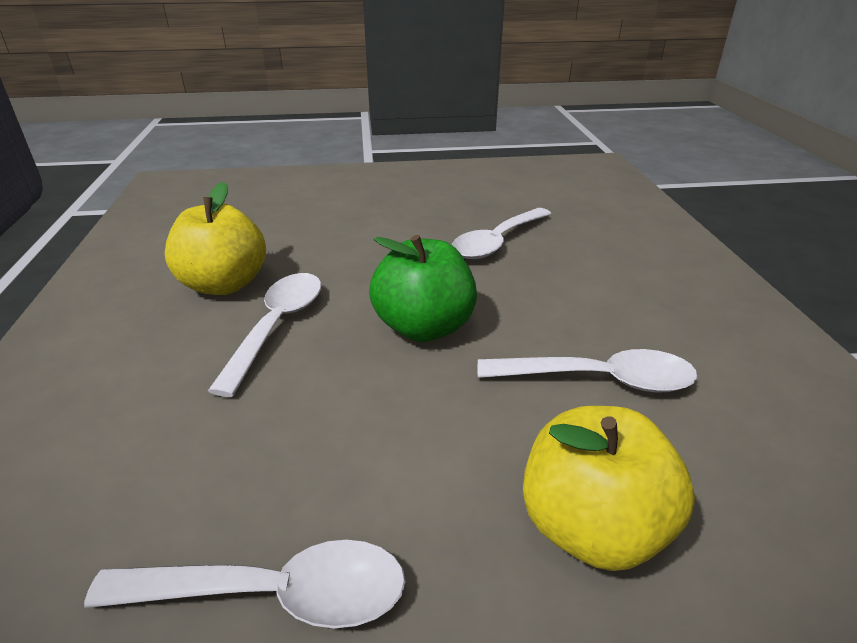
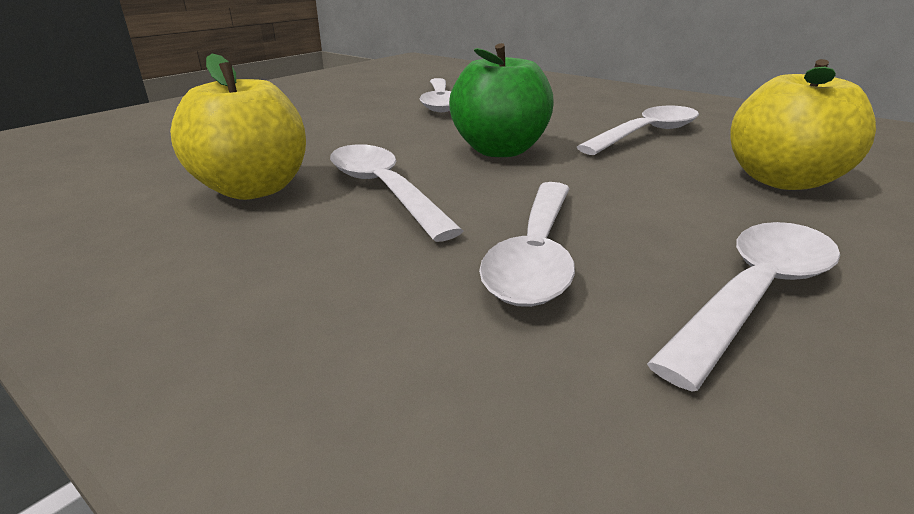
camera: 45 degrees left, 5 degrees down
none -> white spoon [479,182,575,307]

